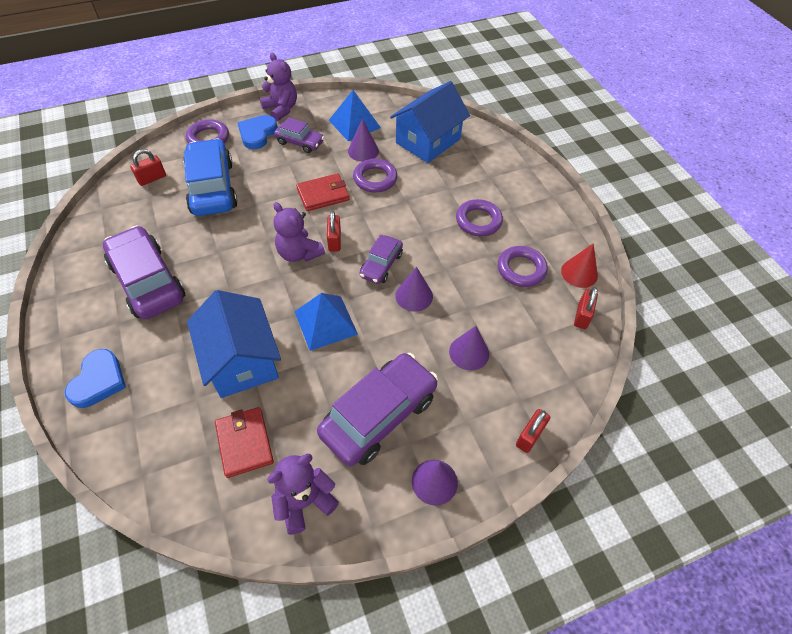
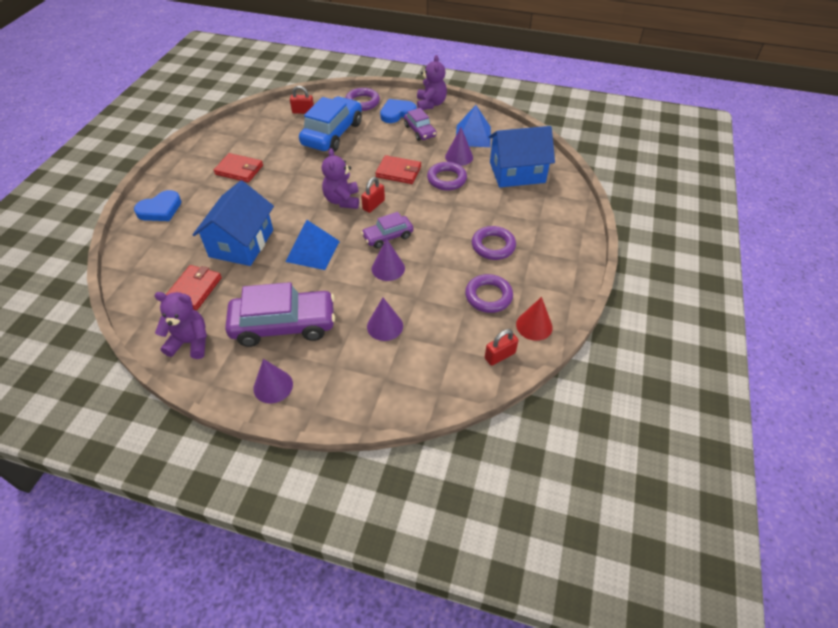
camera: 40 degrees right, 5 degrees down
purple car [103,225,185,319] -> red wallet [214,153,263,182]
red padlock [516,409,550,453] -> none

